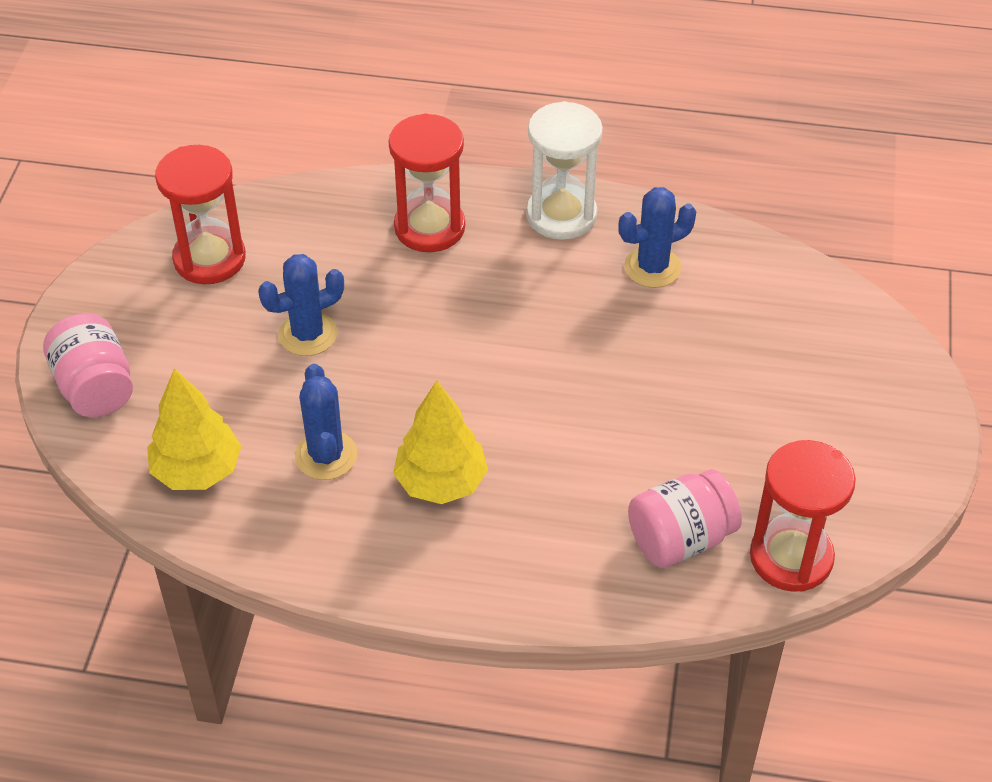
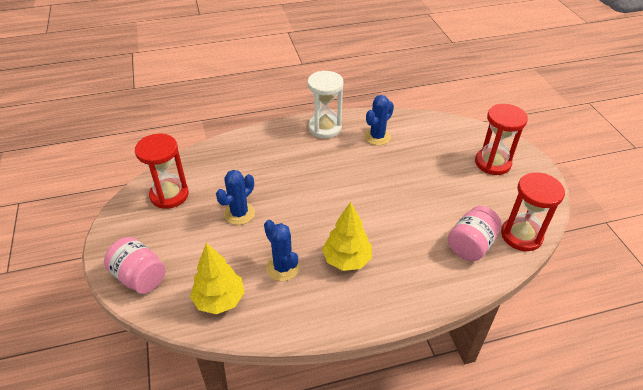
camera: 25 degrees left, 5 degrees down
red hourglass [389,113,465,252] -> red hourglass moved to [475,104,528,175]

